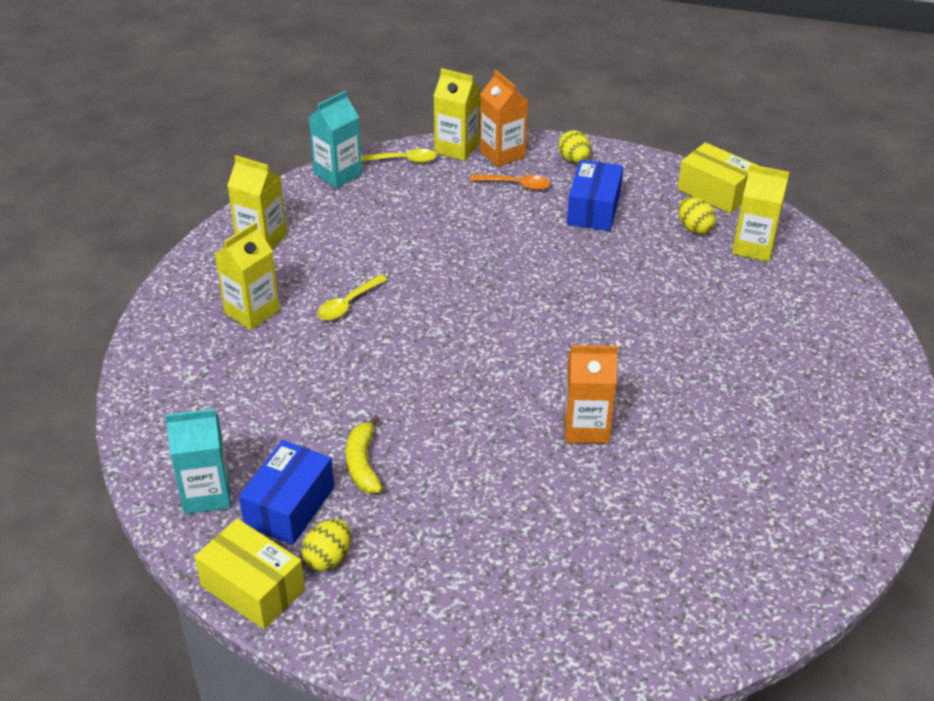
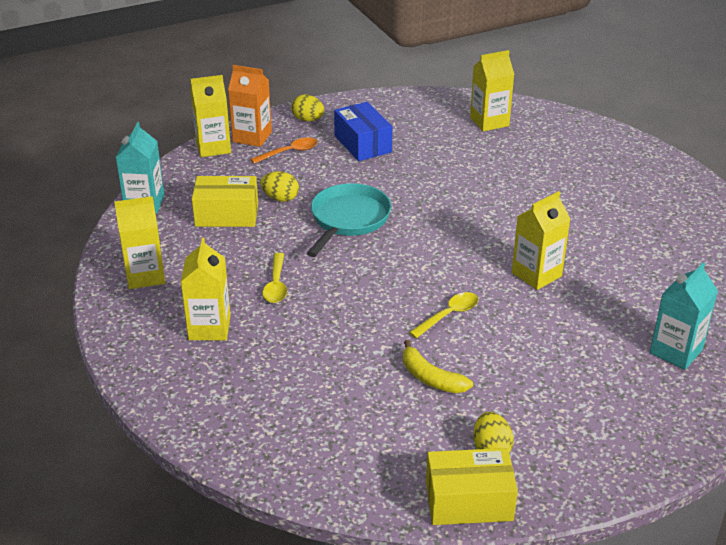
camera: 40 degrees left, 5 degrees down
turquoise carton [165,409,231,514] -> turquoise carton moved to [650,262,718,370]
blue box [239,440,334,545] -> none
yellow spoon [361,149,437,163] -> yellow spoon moved to [409,292,478,338]
orange carton [564,345,618,444] -> yellow carton [512,191,571,290]
yellow box [677,142,759,213] -> yellow box moved to [192,176,258,227]
yellow egg [678,197,716,234] -> yellow egg moved to [260,171,299,202]
none -> turquoise pan [307,183,391,257]

